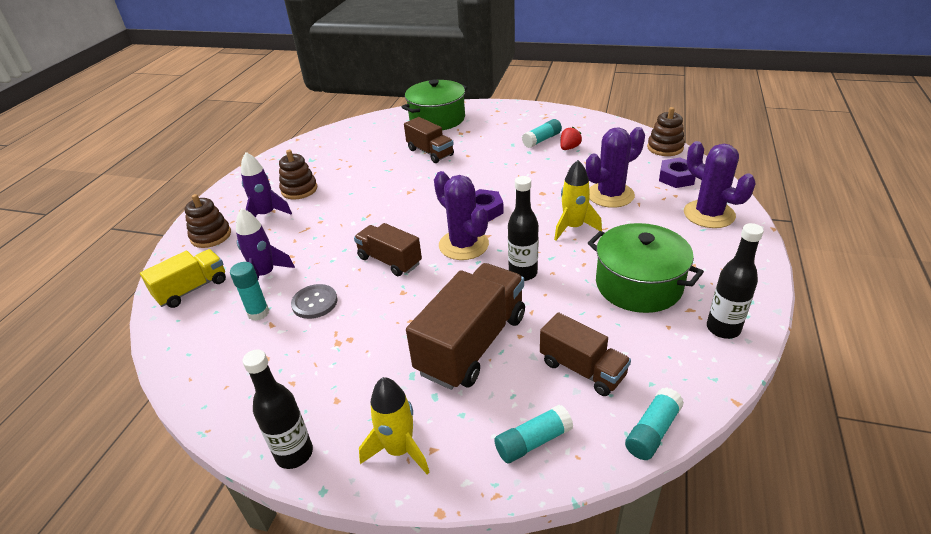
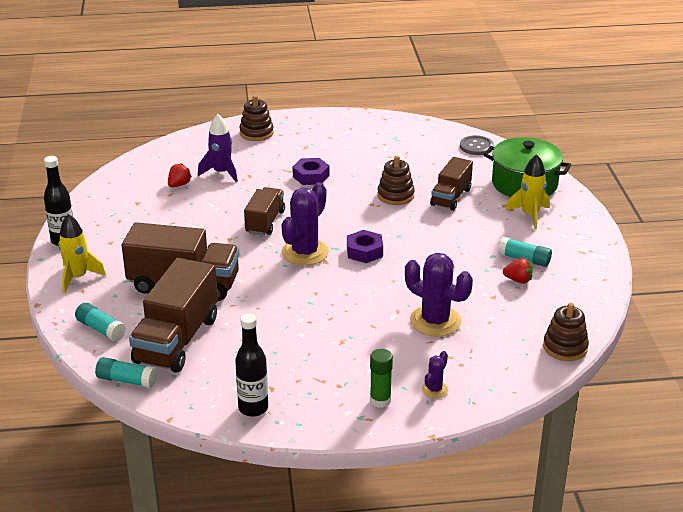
camera: 65 degrees right, 5 degrees down
yellow truck [140,249,226,308] -> none
turquoise glue stick [230,262,269,321] -> red strawberry [168,163,192,187]
purple rocket [241,152,292,217] -> none
brown stacking toy [279,150,317,200] -> brown stacking toy moved to [377,156,415,205]
grey button [291,284,338,319] -> grey button moved to [460,135,494,155]
black bottle [508,176,539,281] -> none
brown truck [540,312,631,396] -> brown truck [129,258,218,373], size x1.68
yellow rocket [554,160,602,240] -> yellow rocket moved to [506,154,550,230]
green pot [588,223,704,313] -> none
purple nut [659,158,696,188] -> purple nut moved to [293,158,329,185]
purple cactus [684,141,755,228] -> purple cactus [422,351,449,398], size x0.49
none -> green glue stick [370,349,393,408]

